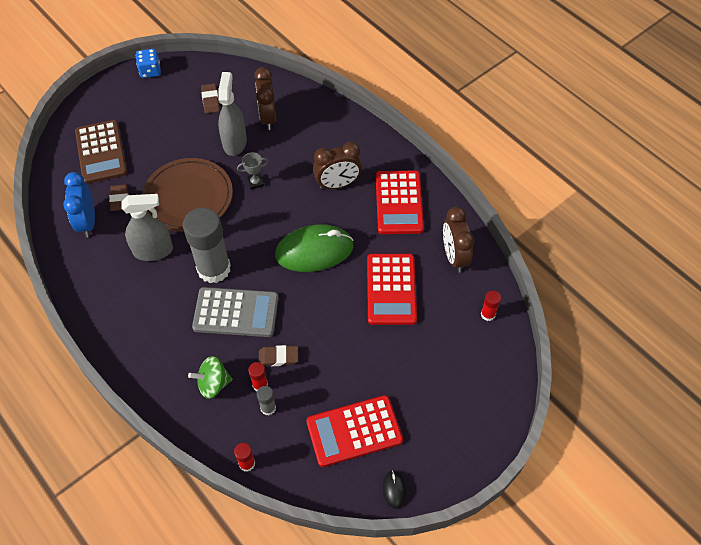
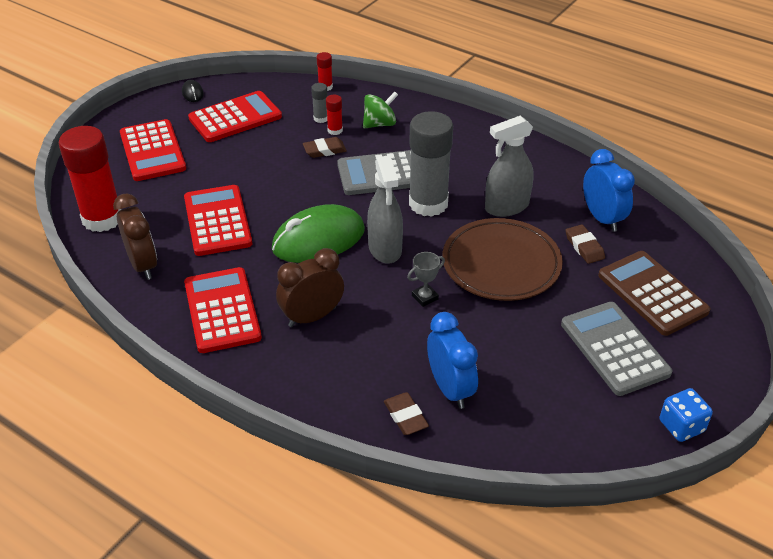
camera: 165 degrees right, 15 degrees down
brown eraser [201,83,220,113] -> brown eraser moved to [384,392,429,435]
grey spray bottle [218,72,247,156] -> grey spray bottle moved to [367,155,403,264]
brown clock [254,67,276,130] -> blue clock [427,312,478,409]
red glue stick [481,291,501,321] -> red glue stick [59,126,122,232], size x2.36
none -> red calculator [120,119,186,181]
none -> grey calculator [561,302,672,396]

